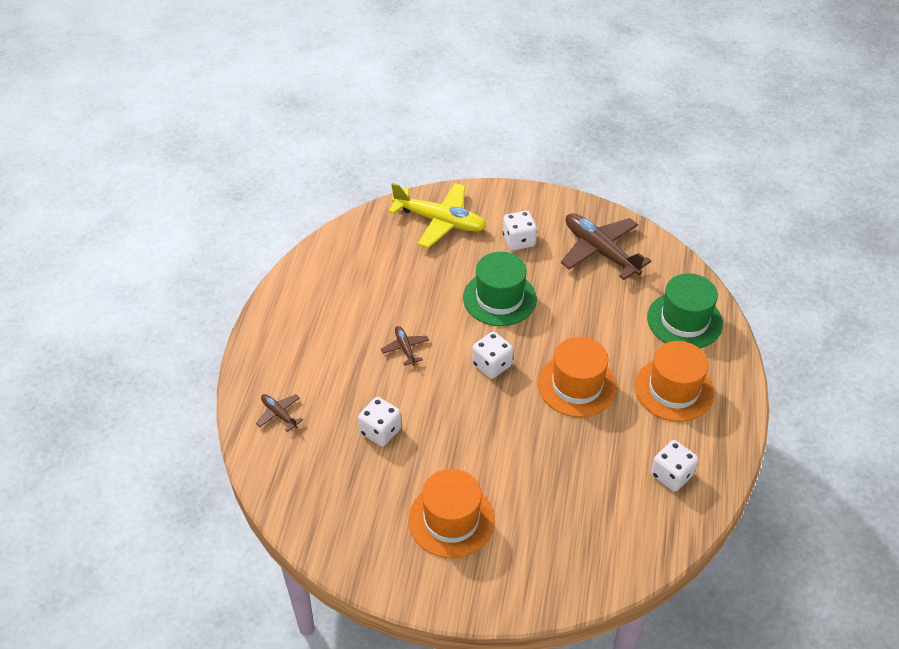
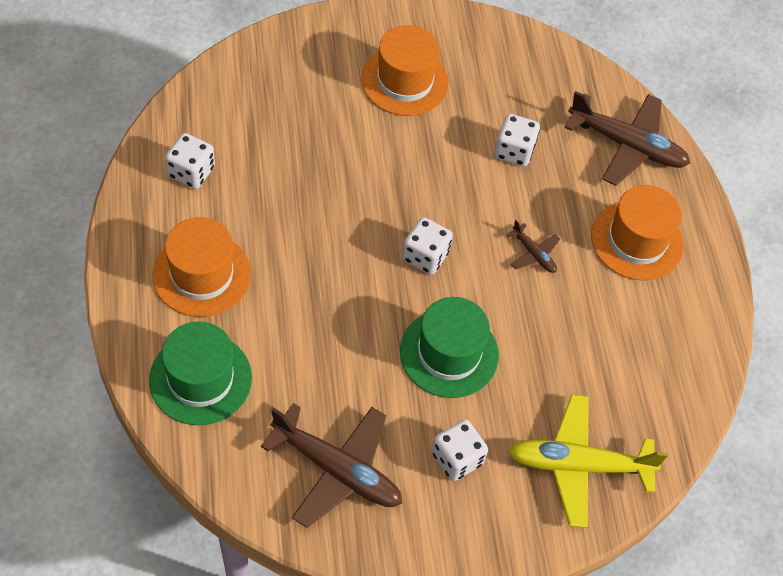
camera: 155 degrees right, 10 degrees up
brown plane [256,394,303,432] -> brown plane [564,91,690,186], size x2.14
orange hat [538,337,617,417] -> orange hat moved to [591,185,684,281]

